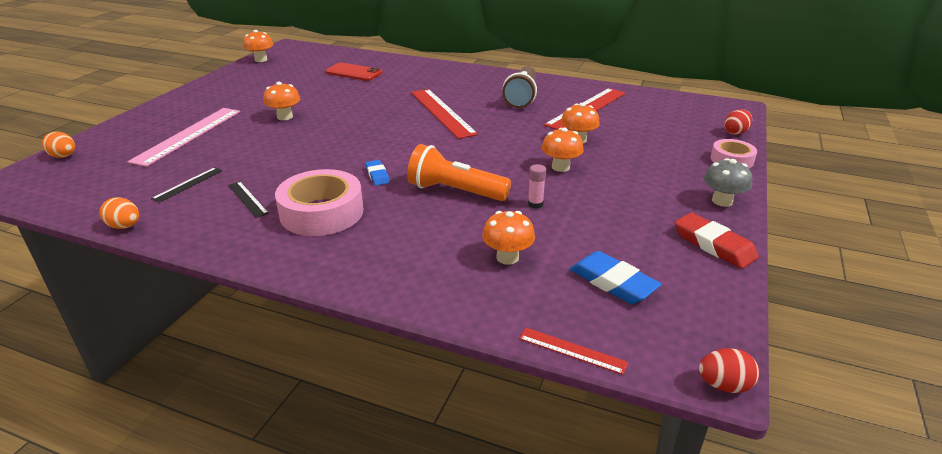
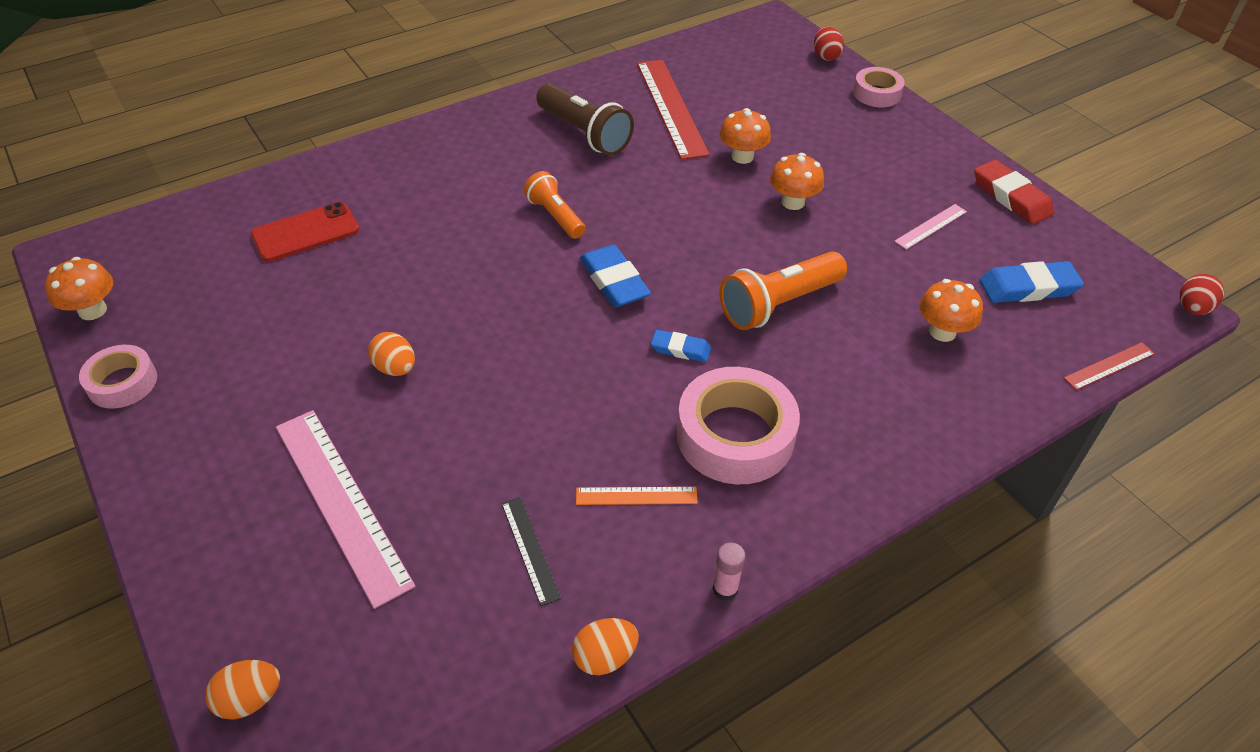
camera: 55 degrees left, 15 degrees up
black ruler [228,182,269,218] -> orange ruler [576,487,698,505]
orange mushroom [263,82,300,120] -> orange egg [368,332,415,376]
red ruler [411,89,478,139] -> orange flashlight [524,171,585,239]
pink glue stick [528,164,546,209] -> pink glue stick moved to [713,542,746,601]
red eraser [675,213,759,269] -> red eraser turned 60 degrees clockwise [974,160,1054,224]
grey mushroom [704,158,752,207] -> none
none -> pink tape [79,345,157,409]
none -> blue eraser [580,244,651,307]
none -> pink ruler [894,204,967,250]

